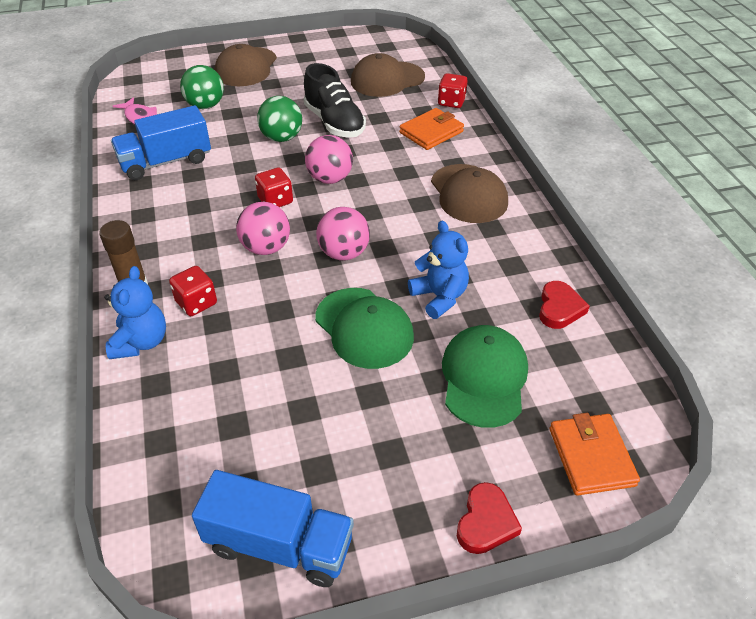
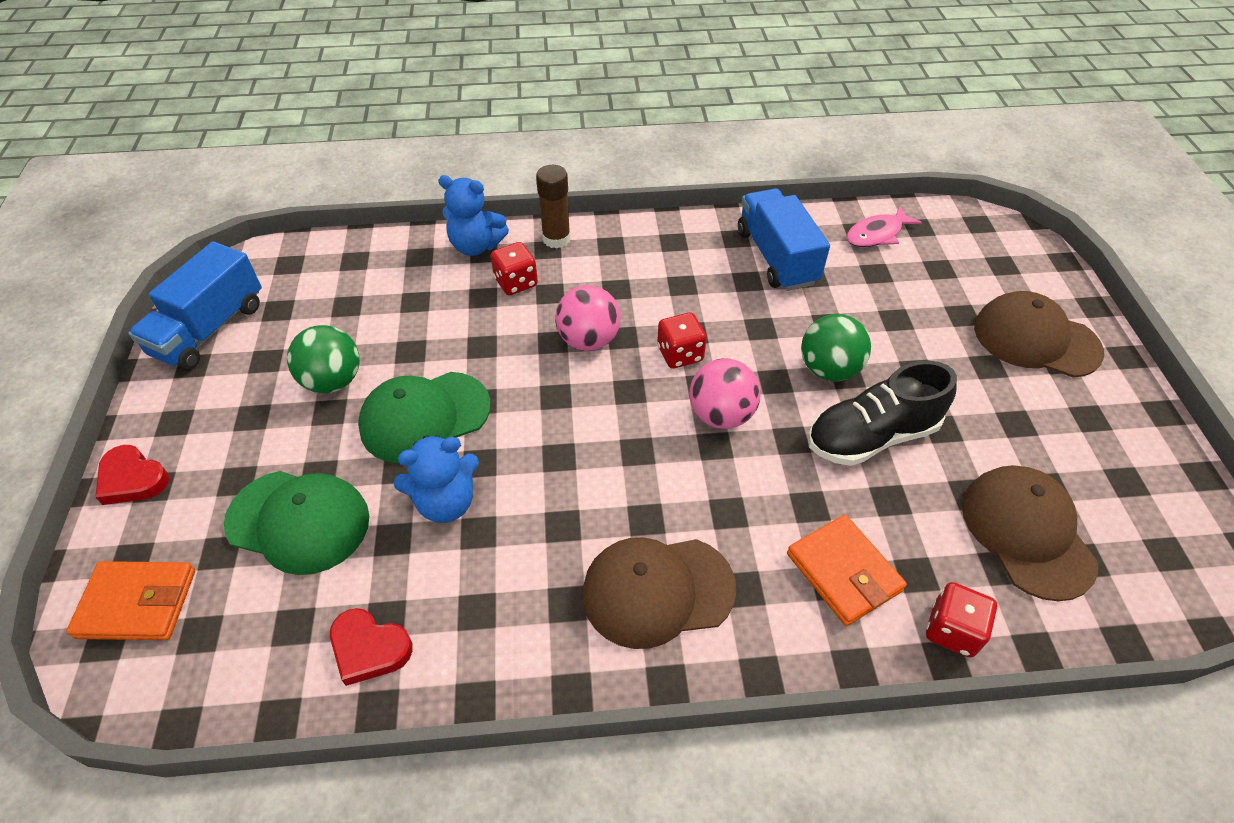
camera: 100 degrees right, 5 degrees up
green ball [180,65,224,109] -> green ball moved to [287,325,360,393]
pink ball [316,207,370,261] -> none

